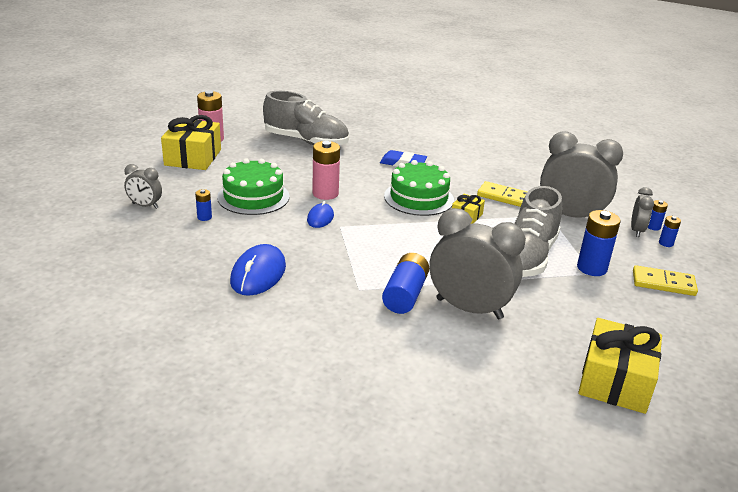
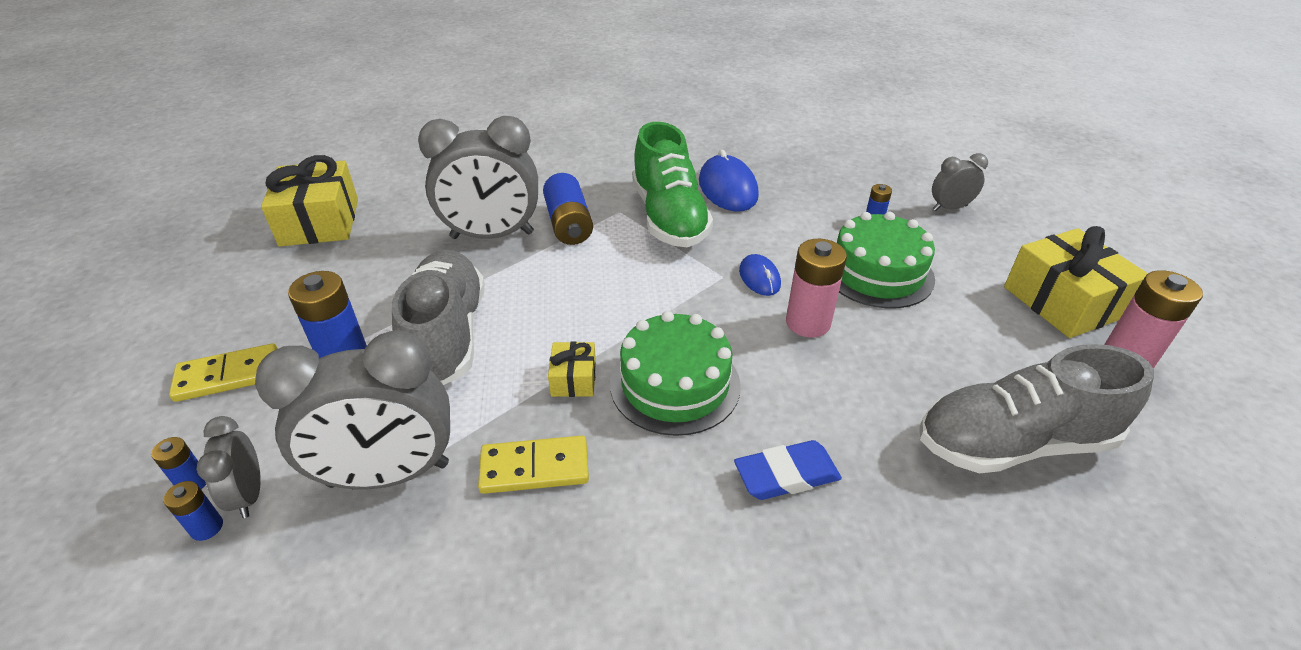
camera: 150 degrees right, 10 degrees up
none -> green shoe [632,122,713,247]

